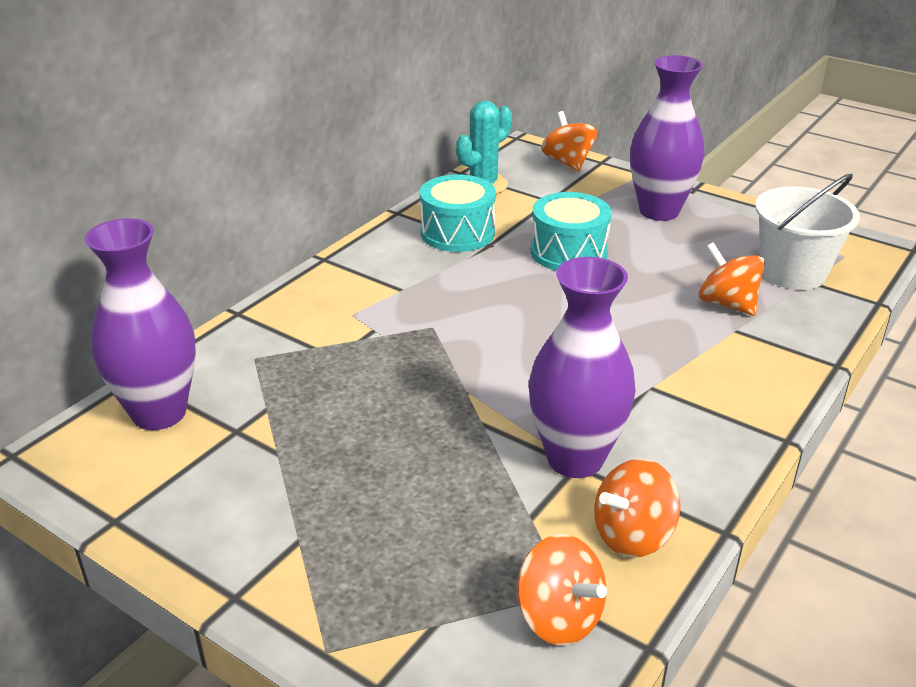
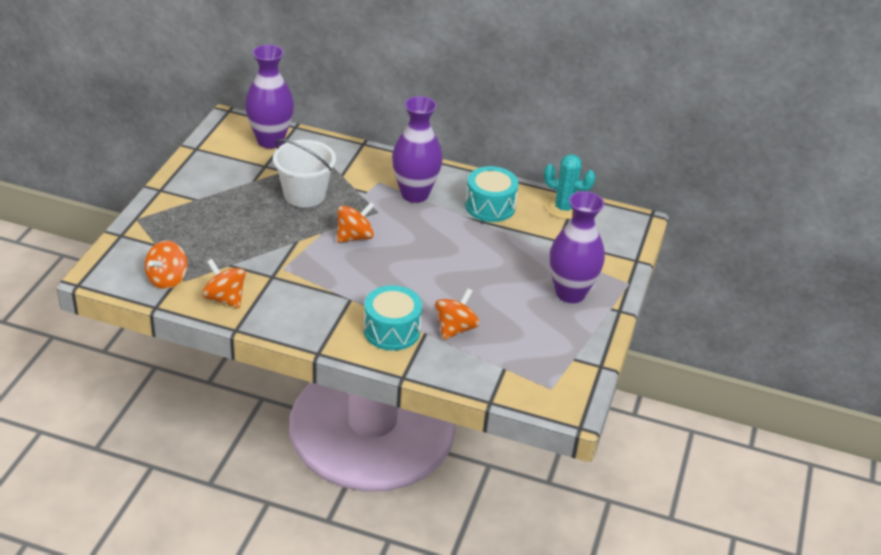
camera: 70 degrees right, 5 degrees up
purple vase [529,257,636,478] -> purple vase moved to [392,96,443,203]
turquoise drum [531,192,612,271] -> turquoise drum moved to [364,285,422,351]
orange spinning top [541,111,597,172] -> orange spinning top moved to [337,202,375,243]
white bucket [755,174,860,290] -> white bucket moved to [273,139,336,207]

